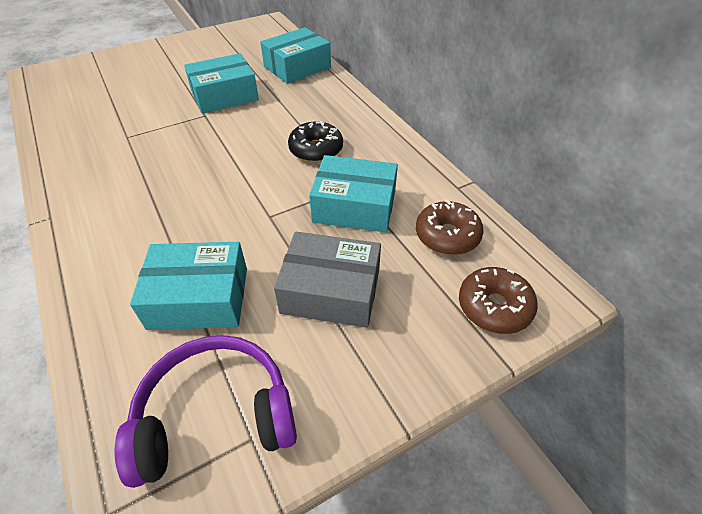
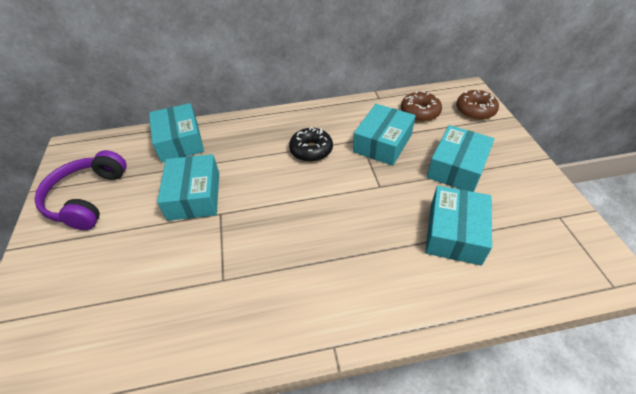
camera: 70 degrees left, 0 degrees up
purple headphones [115,335,297,488] -> purple headphones moved to [35,150,126,230]
grey box [274,232,381,328] -> turquoise box [427,125,495,192]

